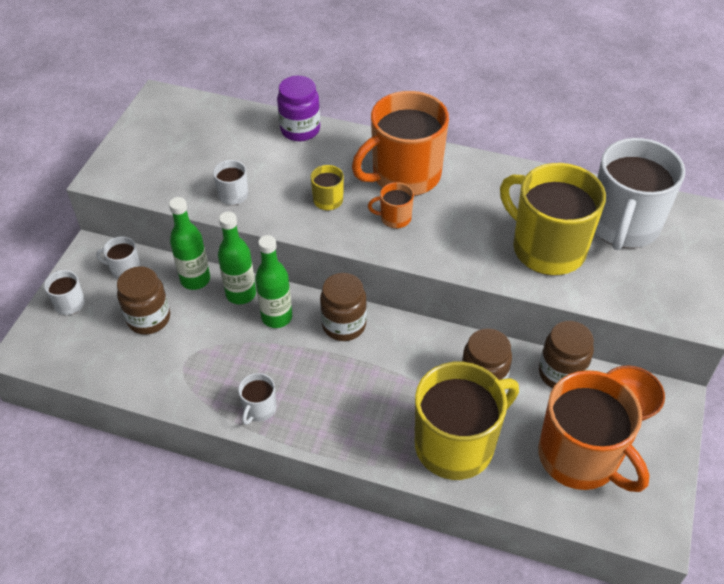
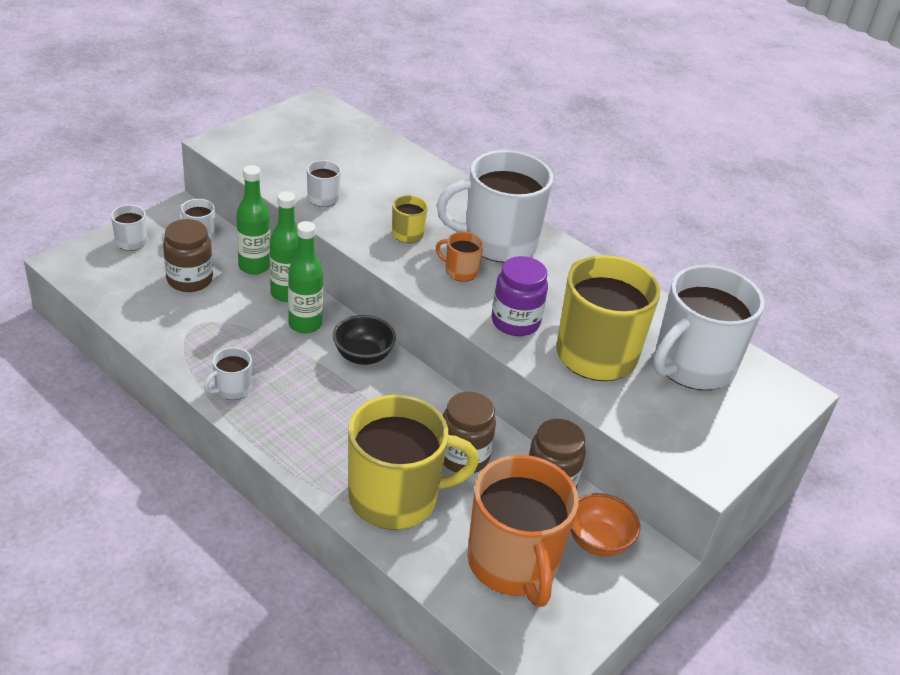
camera: 20 degrees right, 10 degrees down
purple jar [277,76,320,141] -> purple jar moved to [491,256,548,336]
brown jar [320,273,367,341] -> black bowl [333,315,396,365]
orange mug [352,91,449,196] -> white mug [437,150,553,263]

